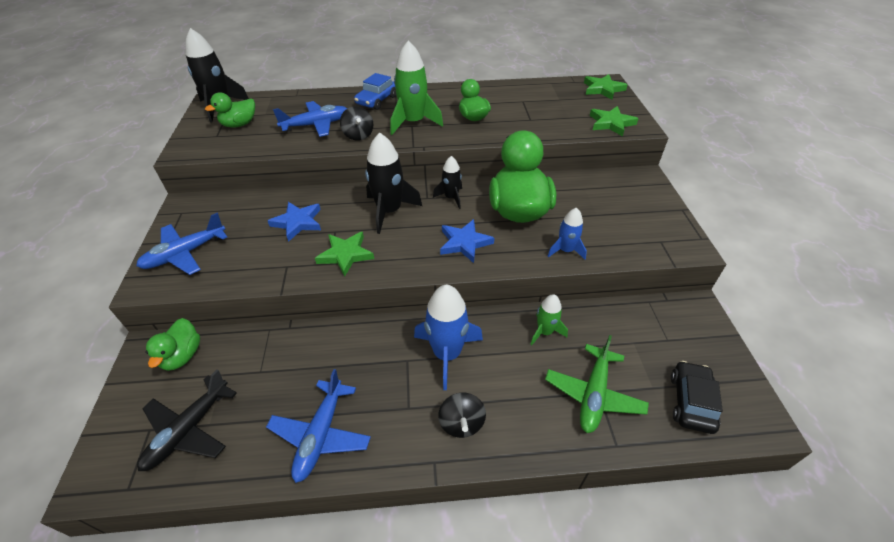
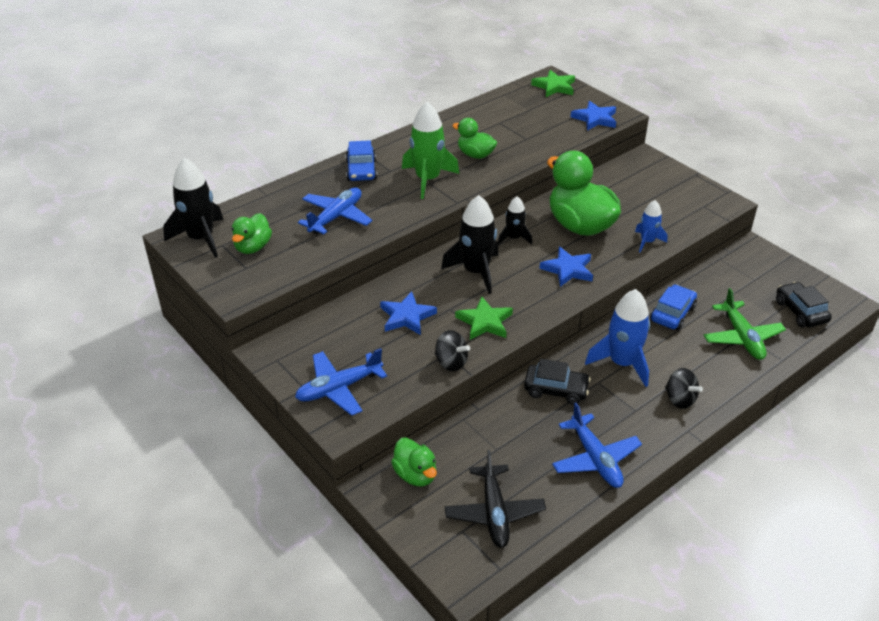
camera: 35 degrees left, 5 degrees down
blue plane [136,213,227,275] -> blue plane turned 45 degrees clockwise [295,348,387,416]
black spinning top [340,106,373,141] -> black spinning top moved to [435,330,470,371]
green rocket [530,294,568,345] -> blue car [650,284,697,330]
green star [590,106,638,136] -> blue star [571,101,616,131]
none -> black car [524,359,591,405]

